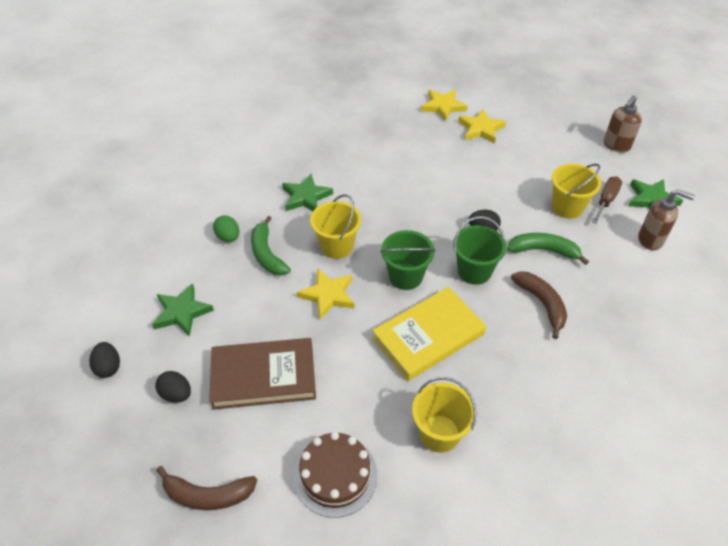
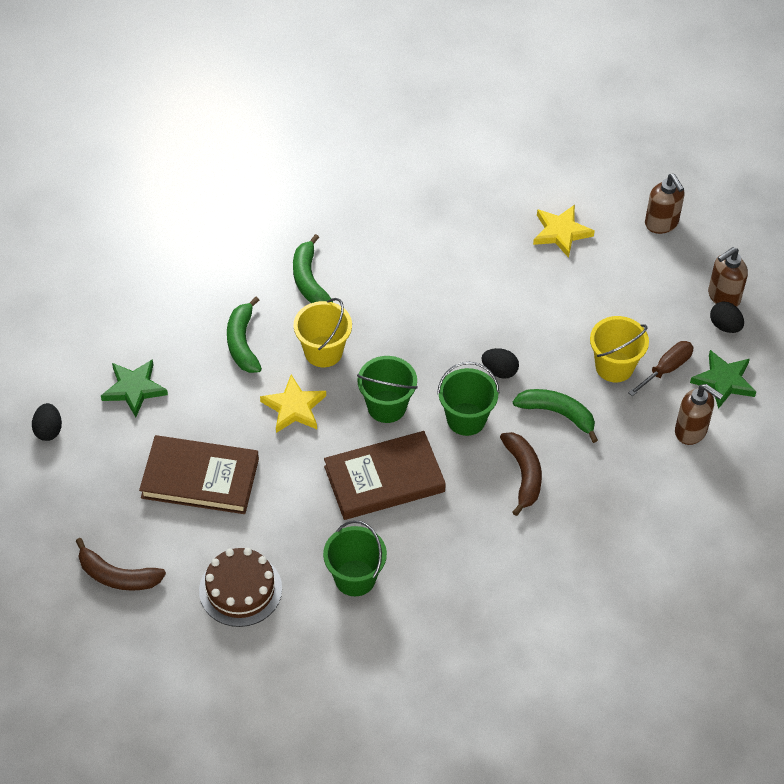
camera: 15 degrees right, 5 degrees up
black egg [155,371,191,403] -> black egg moved to [710,301,744,333]
green egg [213,215,239,242] -> none
green star [282,174,333,211] -> green banana [293,234,333,303]
yellow book [372,287,486,381] -> brown book [324,431,446,520]
yellow bucket [412,377,477,453] -> green bucket [323,520,387,596]
yellow star [421,90,468,122] -> none
none -> brown soap dispenser [645,174,685,234]

